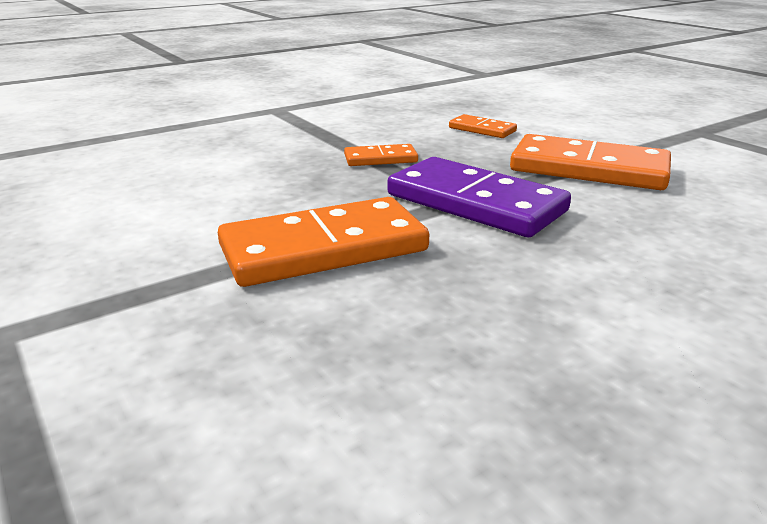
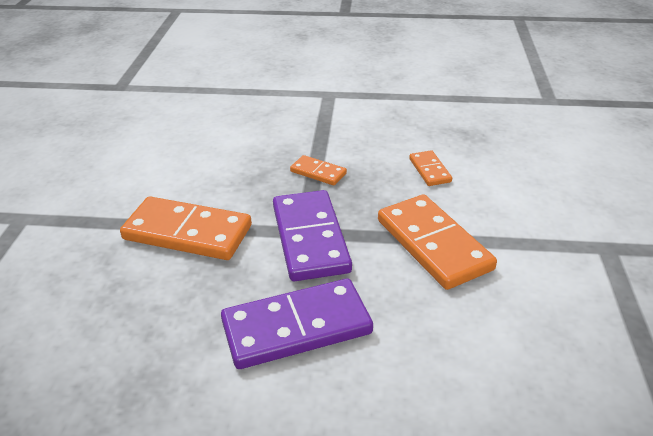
camera: 40 degrees right, 10 degrees up
none -> purple domino [221,278,373,369]

